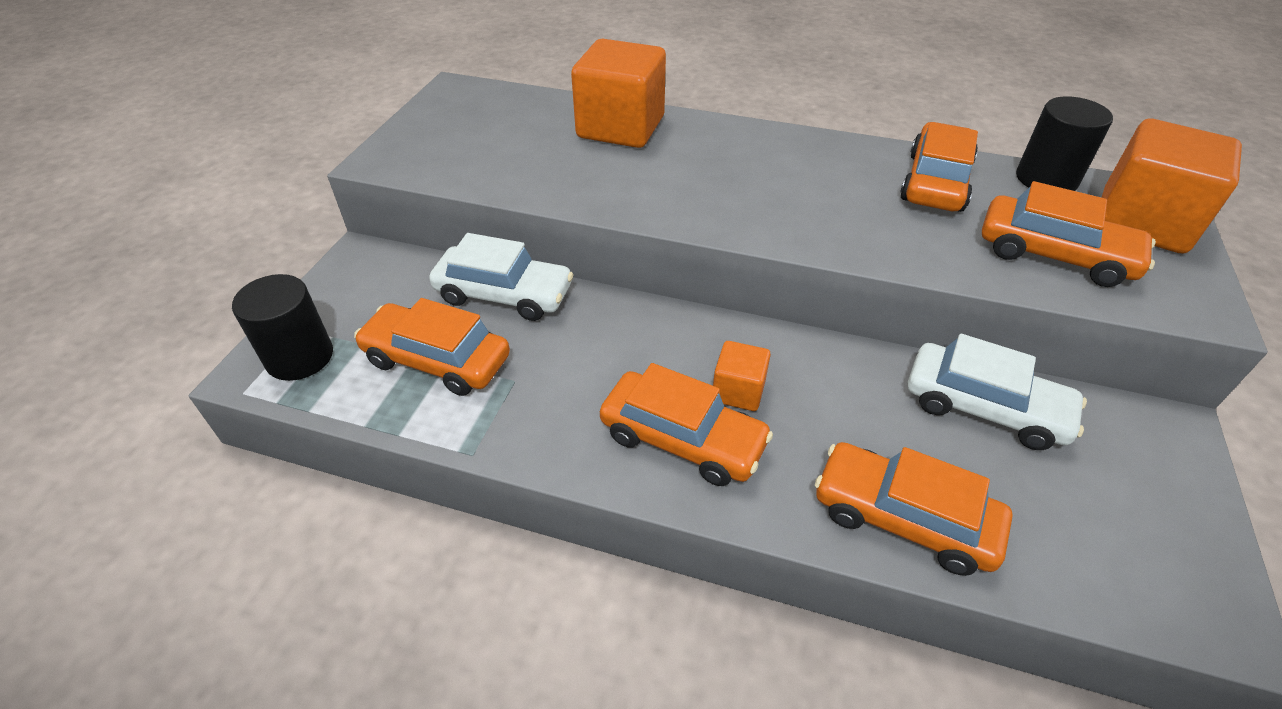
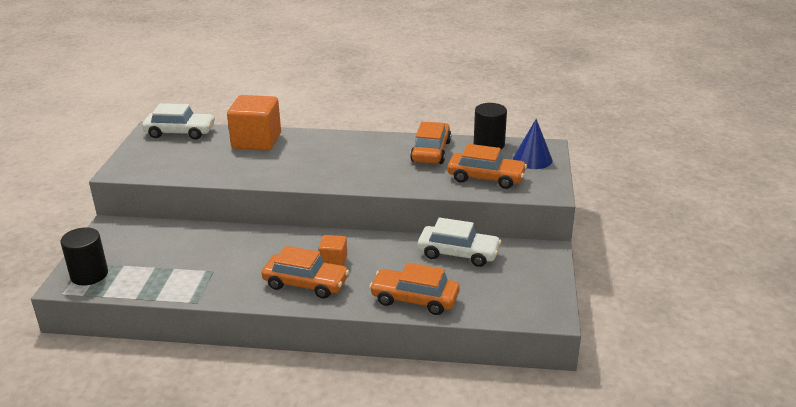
camera: 10 degrees left, 15 degrees down
orange car [354,298,510,396] -> none
white car [429,233,574,321] -> white car moved to [142,103,215,140]
orange cube [1101,119,1242,254] -> blue cone [513,119,553,169]

